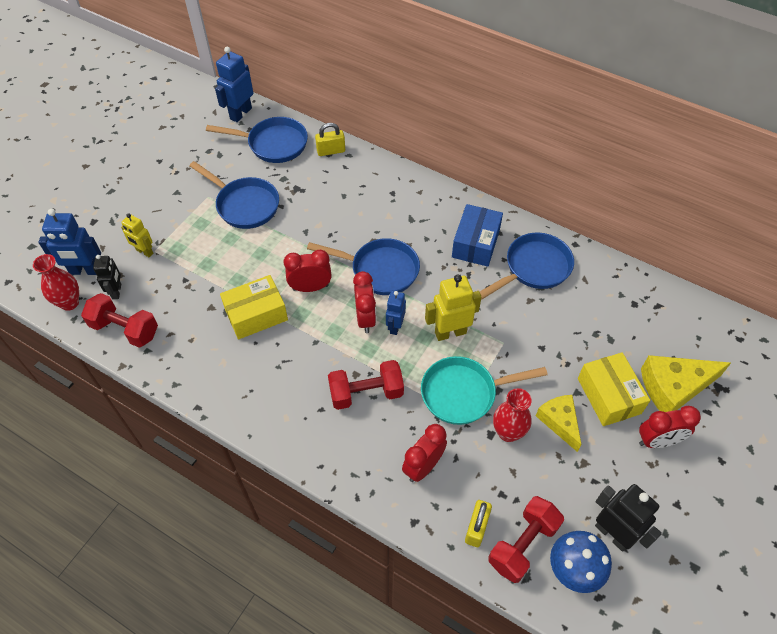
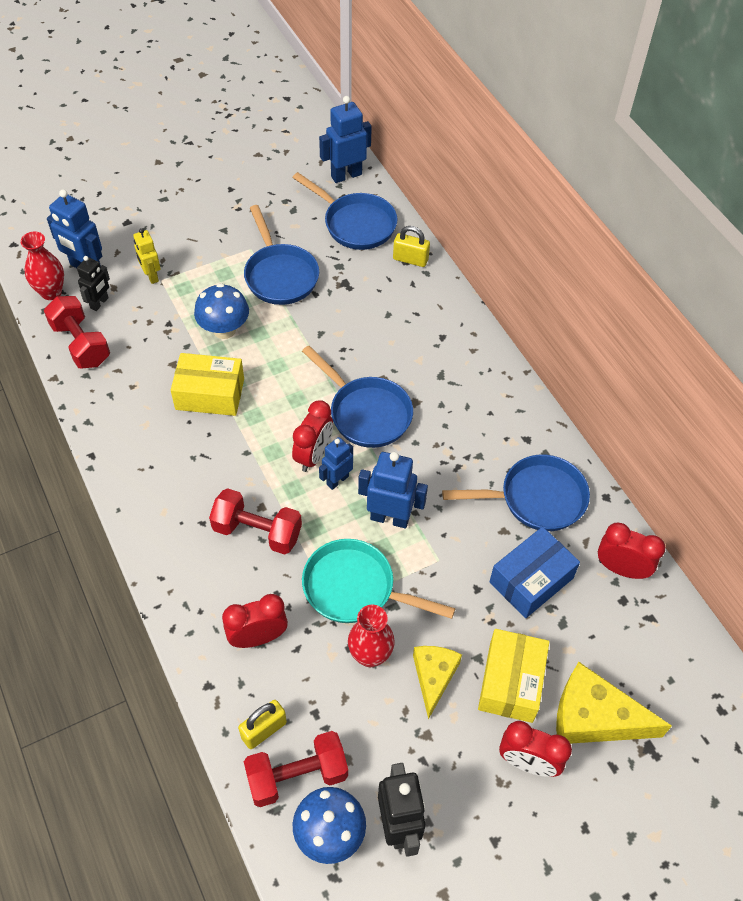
camera: 30 degrees right, 0 degrees up
red clock [284,250,331,292] -> red clock moved to [598,523,665,579]
yellow robot [425,275,482,341] -> blue robot [358,452,428,528]
blue box [452,204,503,267] -> blue box moved to [489,527,580,618]
none -> blue mushroom [194,283,249,339]

